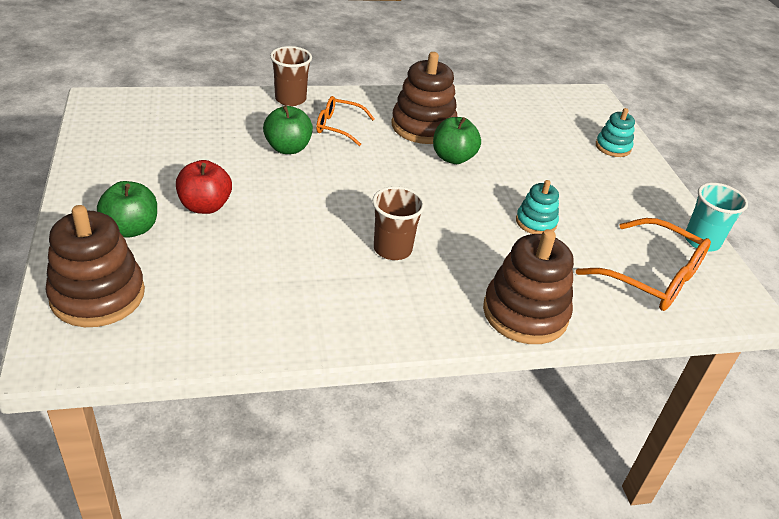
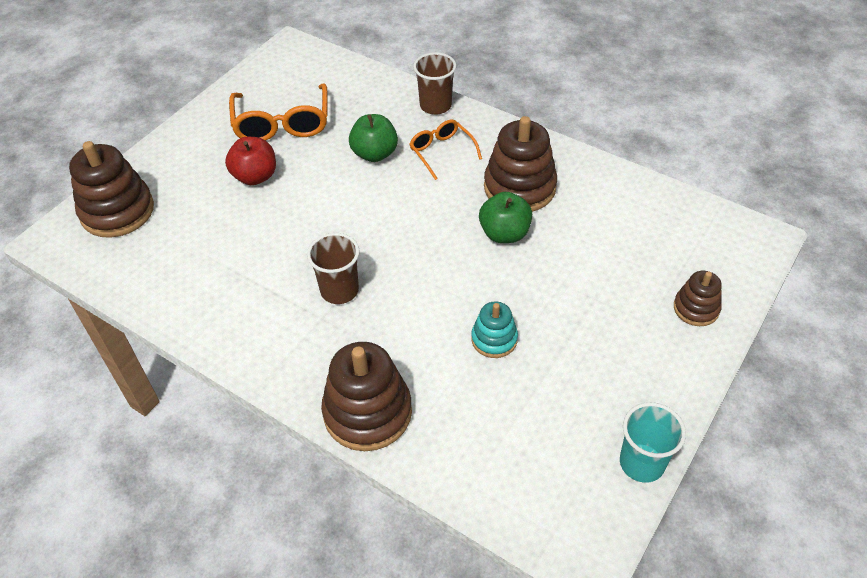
camera: 50 degrees right, 10 degrees up
green apple [97,181,157,238] -> none
orange glasses [576,218,711,311] -> orange glasses moved to [229,83,328,141]
turquoise stacking toy [596,108,635,157] -> brown stacking toy [674,271,722,326]

